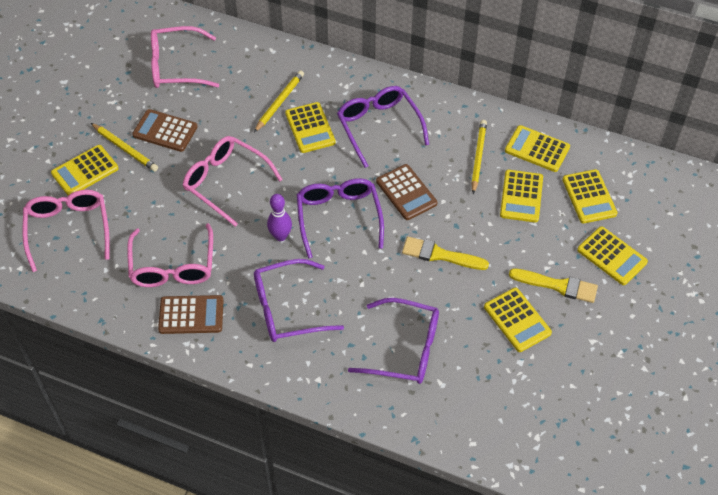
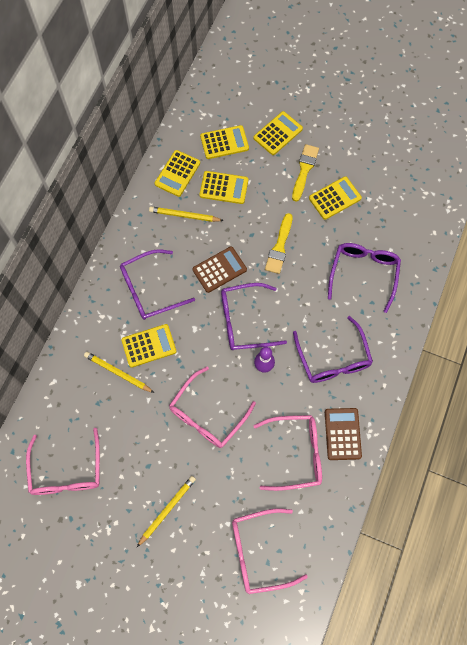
camera: 90 degrees left, 15 degrees up
yellow calculator [51,145,119,196] -> none
brown calculator [132,109,198,152] -> none

